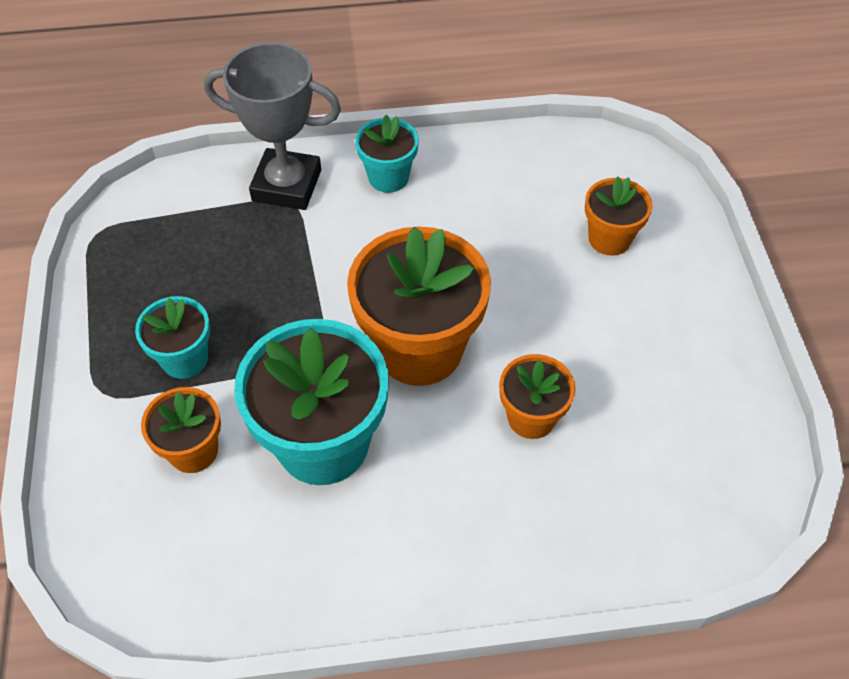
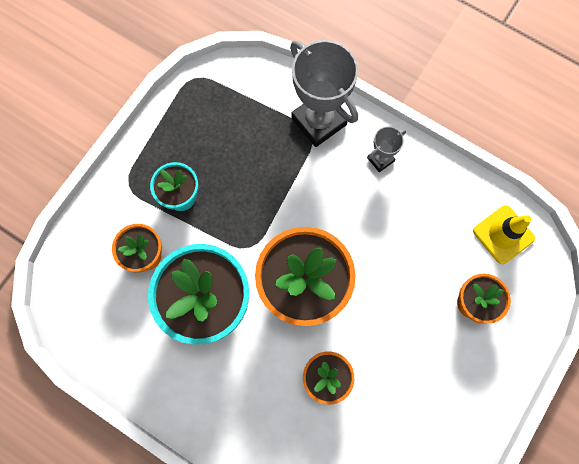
camera: 40 degrees right, 20 degrees up
turquoise flower pot [355,115,419,193] -> grey trophy [367,126,406,172]
none -> yellow traffic cone [473,205,535,264]

